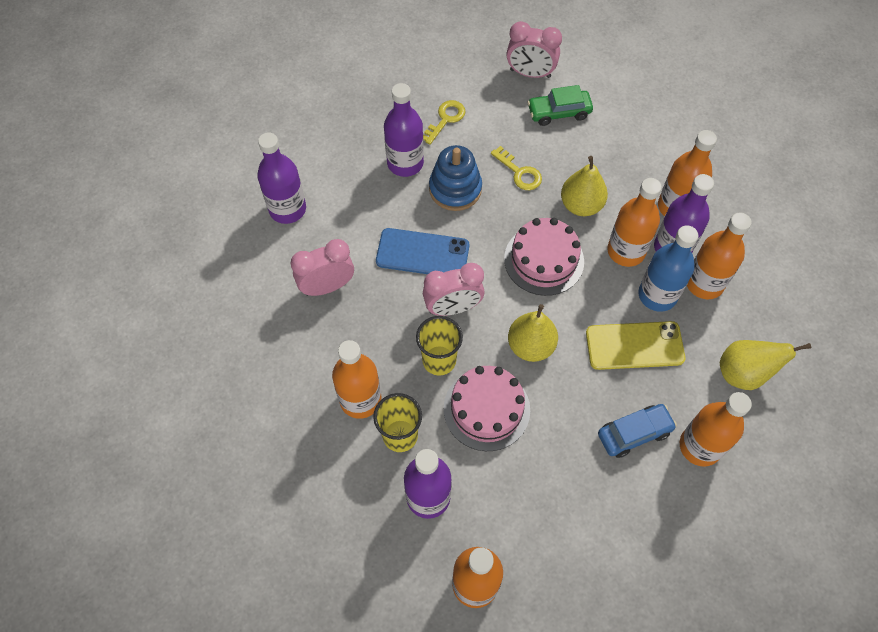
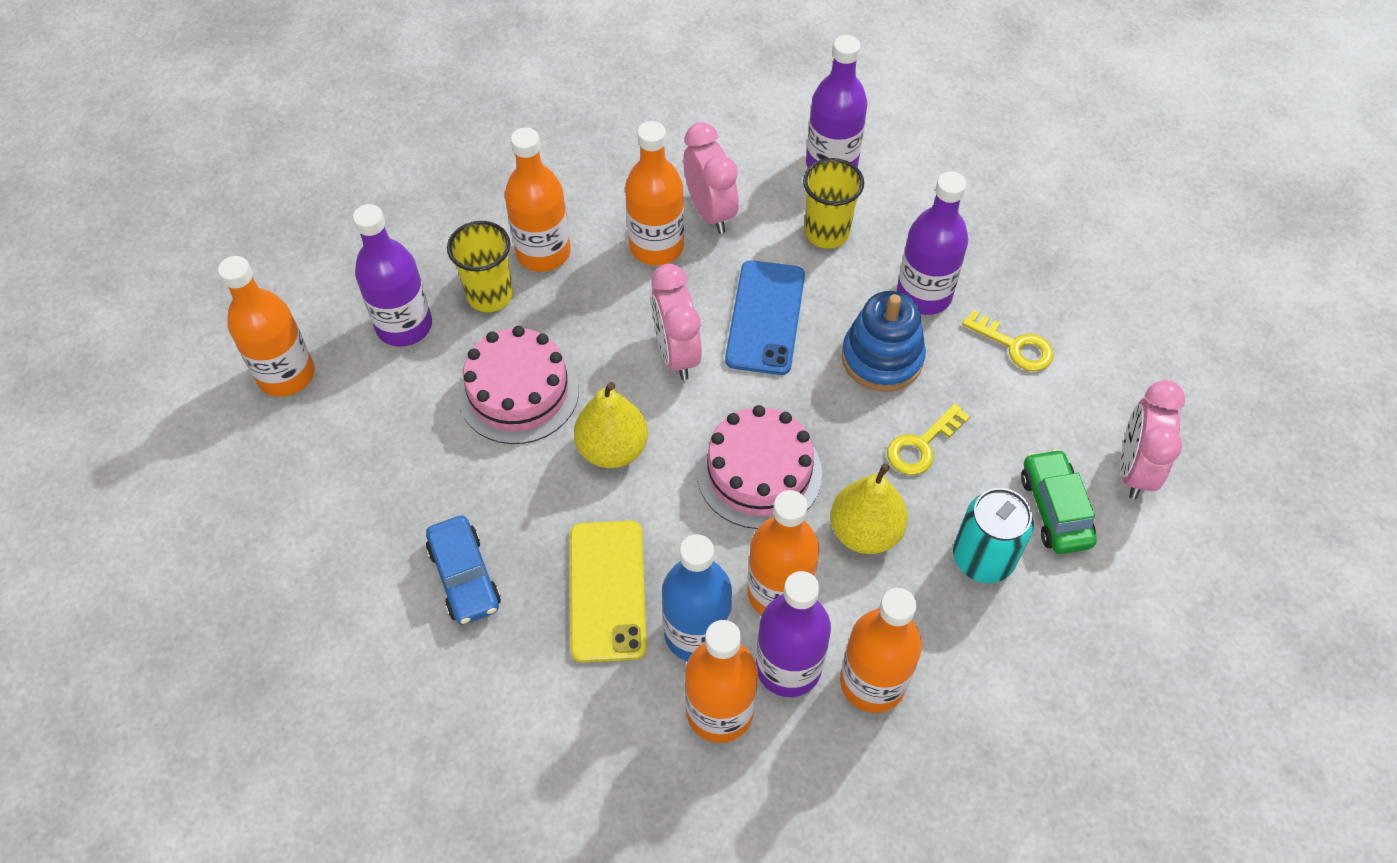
camera: 90 degrees right, 5 degrees down
yellow cup [416,316,463,376] -> yellow cup moved to [803,158,864,249]
orange bottle [680,392,752,467] -> orange bottle moved to [625,121,684,266]
yellow pear [720,340,811,390] -> none
none -> turquoise can [953,488,1034,583]

